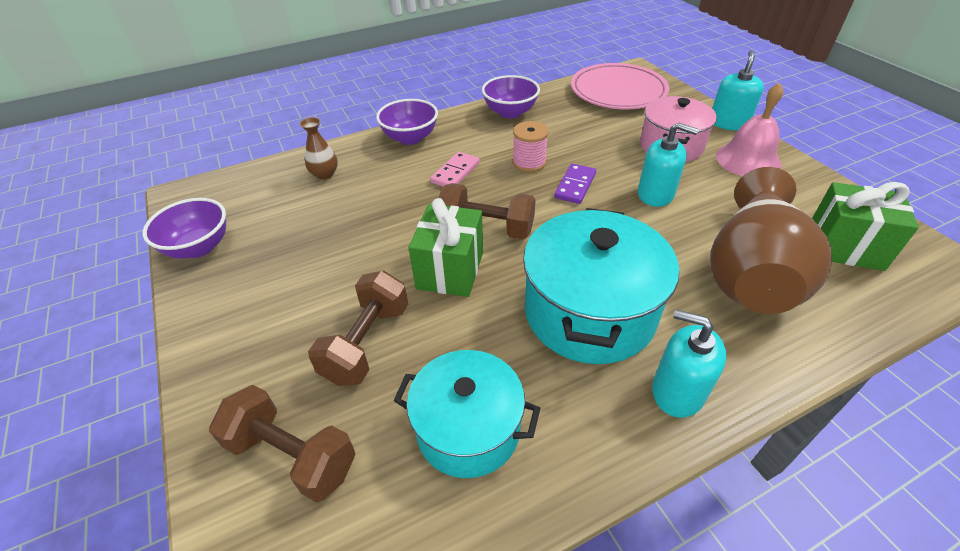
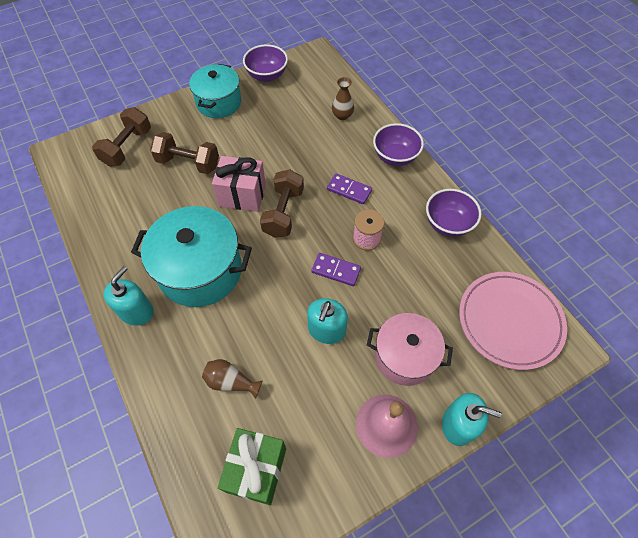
camera: 85 degrees right, 15 degrees up
turquoise pot [393,350,540,478] -> turquoise pot moved to [189,64,241,118]
green gift [409,198,483,297] -> pink gift [212,156,266,212]
pink domino [430,152,480,187] -> purple domino [327,173,372,204]
brown vase [710,167,832,314] -> brown vase [202,359,263,399], size x0.41

